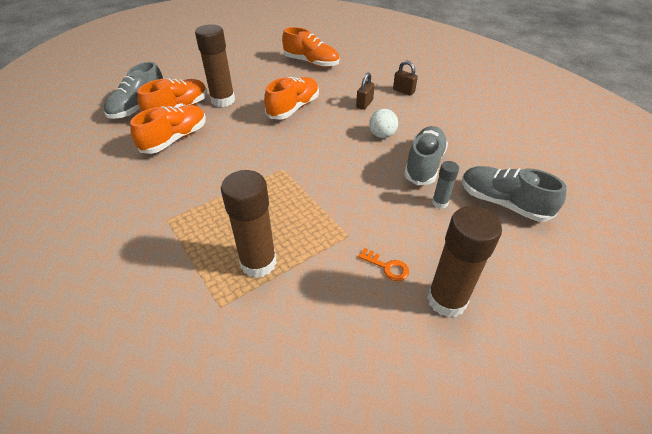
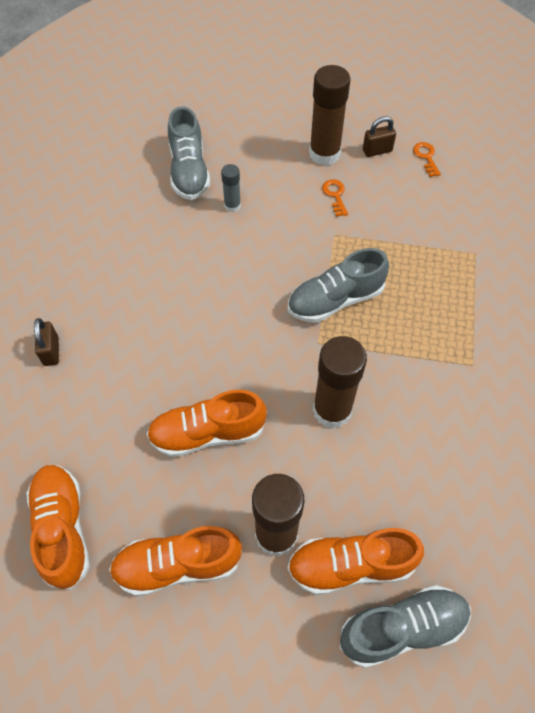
camera: 135 degrees left, 15 degrees up
orange shoe [130,105,206,154] -> orange shoe moved to [109,526,242,596]
brown glue stick [221,170,277,278] -> brown glue stick moved to [313,336,367,429]
brown padlock [356,72,375,110] -> brown padlock moved to [363,116,396,157]
white ball [369,109,398,138] -> none
grey shoe [404,126,448,185] -> grey shoe moved to [288,248,389,323]
none -> orange key [413,142,441,177]

